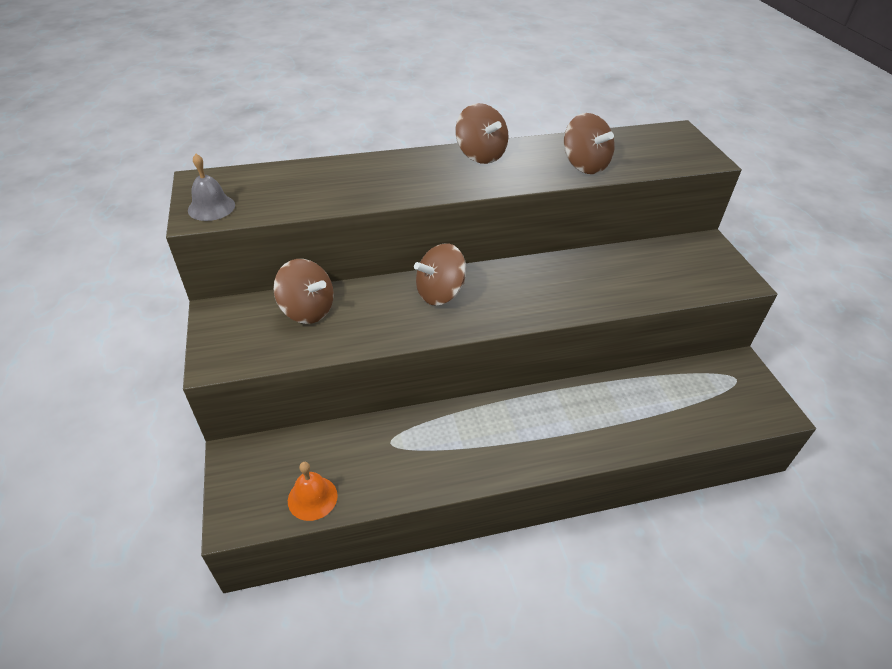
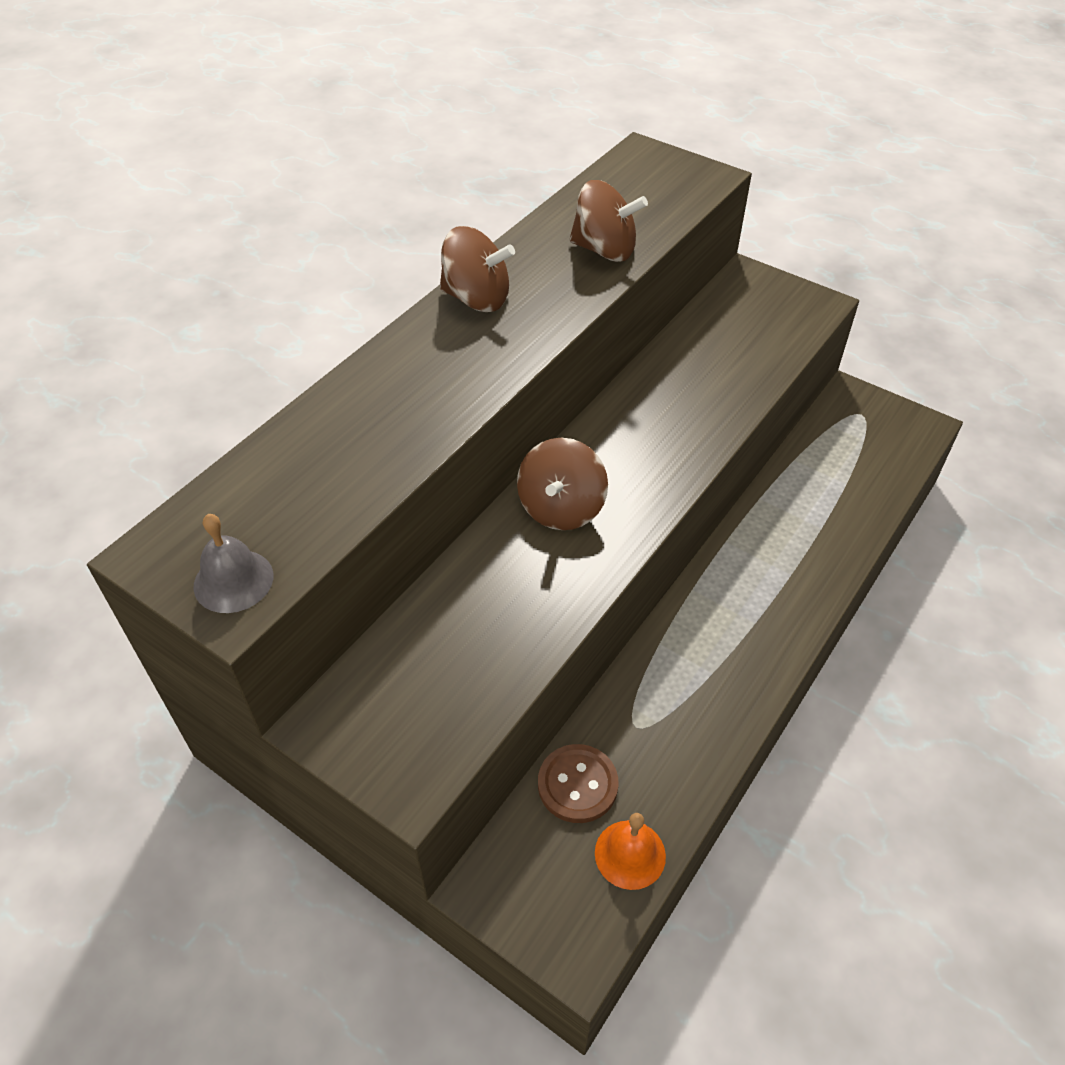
camera: 40 degrees left, 5 degrees up
brown spinning top [273,259,334,324] -> none
none -> brown button [538,744,619,823]

